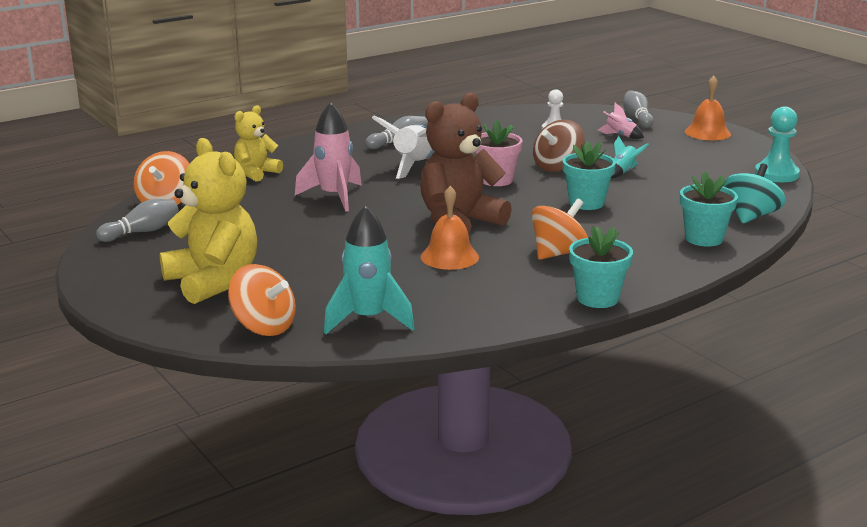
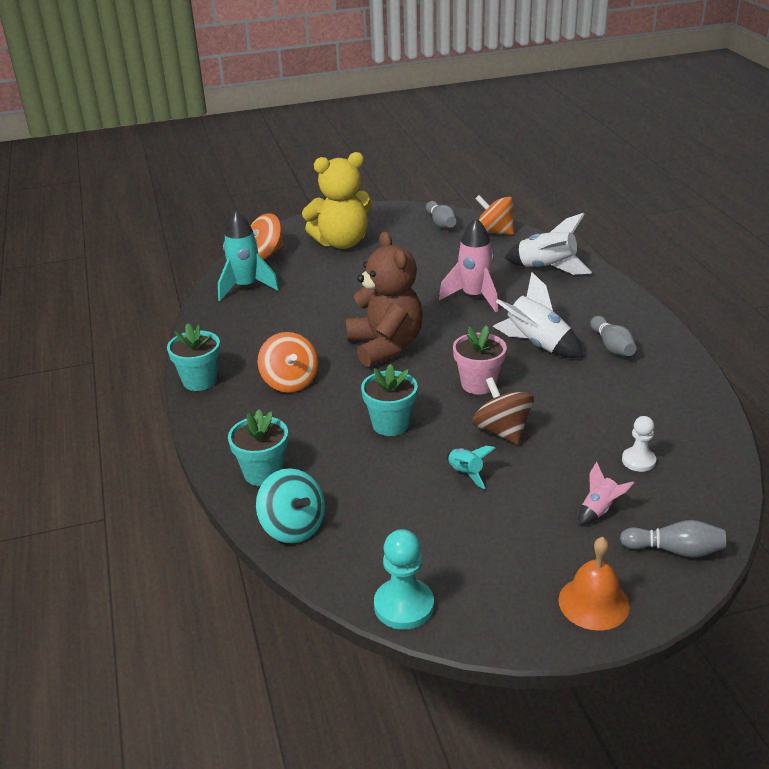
camera: 110 degrees right, 10 degrees up
yellow teddy bear [234,105,283,182] -> white rocket [505,213,592,275]
orange bell [421,186,479,270] -> none

